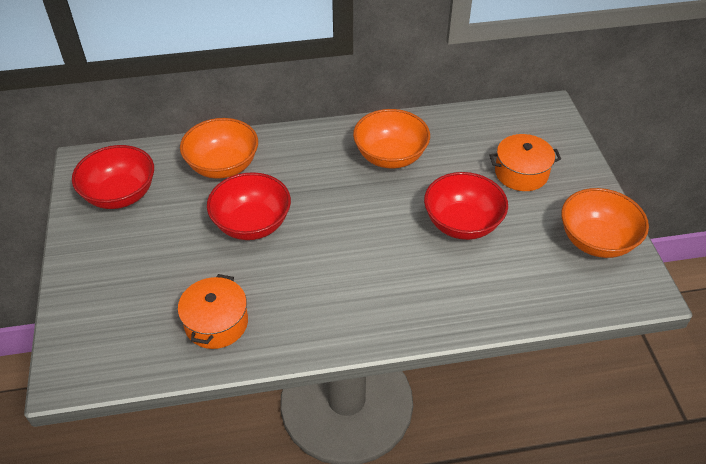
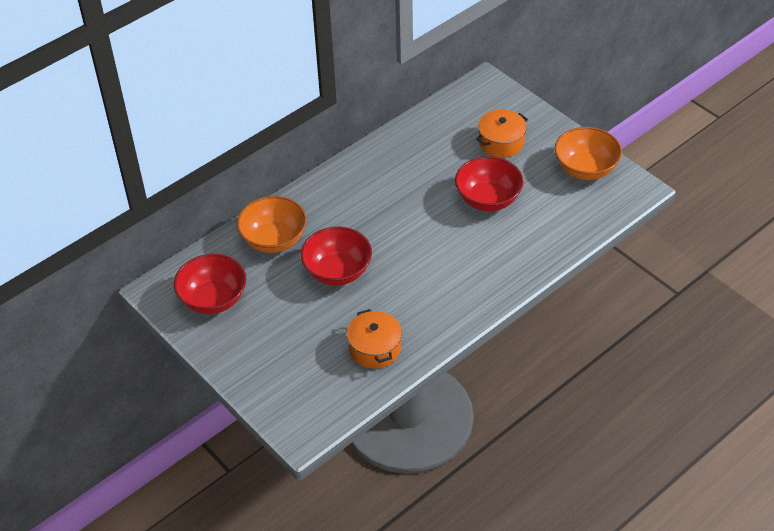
camera: 30 degrees left, 0 degrees up
orange bowl [353,109,430,168] -> none

